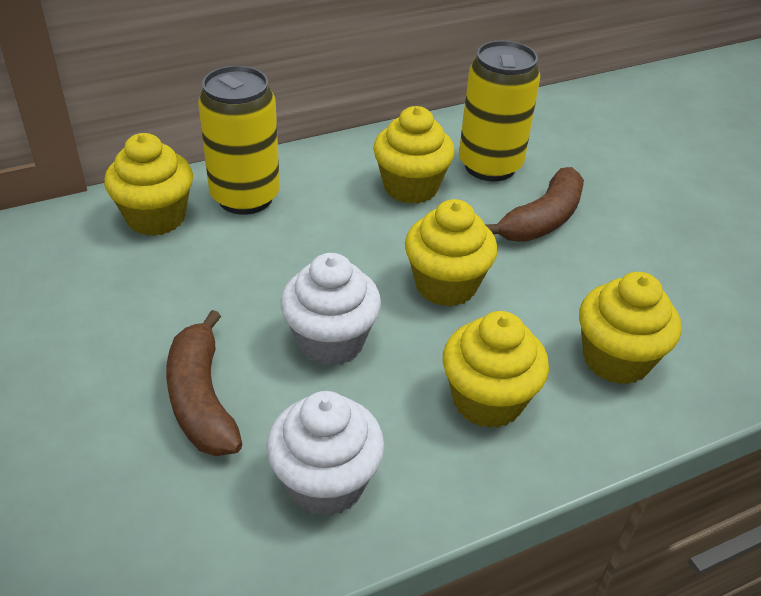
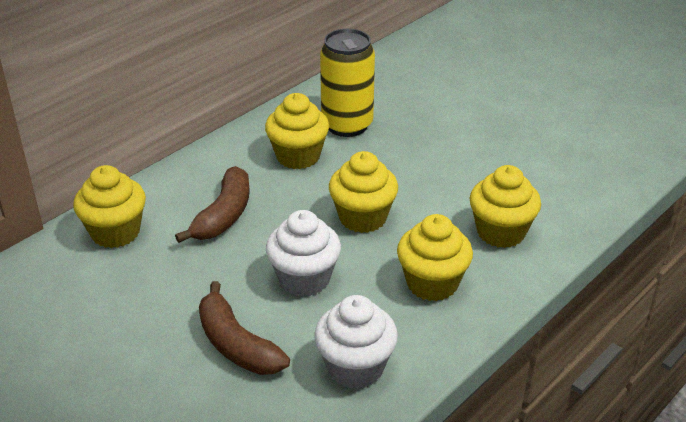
camera: 20 degrees left, 5 degrees down
yellow can [198,66,280,215] -> none
brown banana [486,167,584,242] -> brown banana moved to [175,166,250,243]

